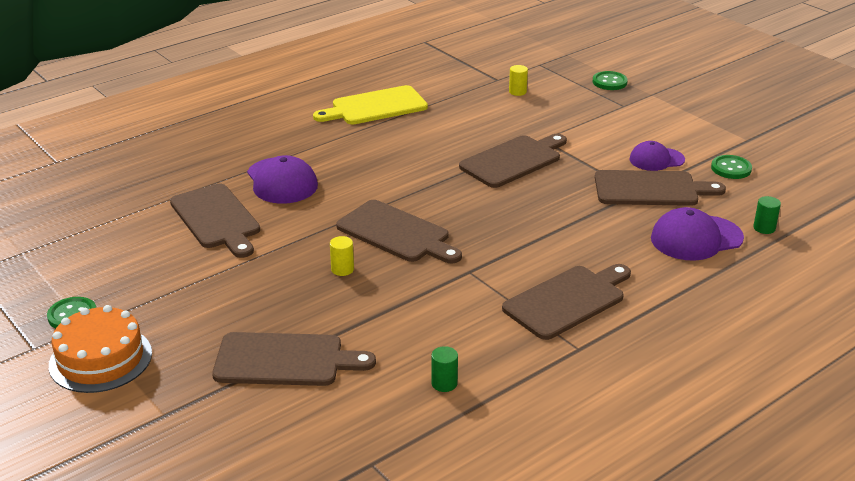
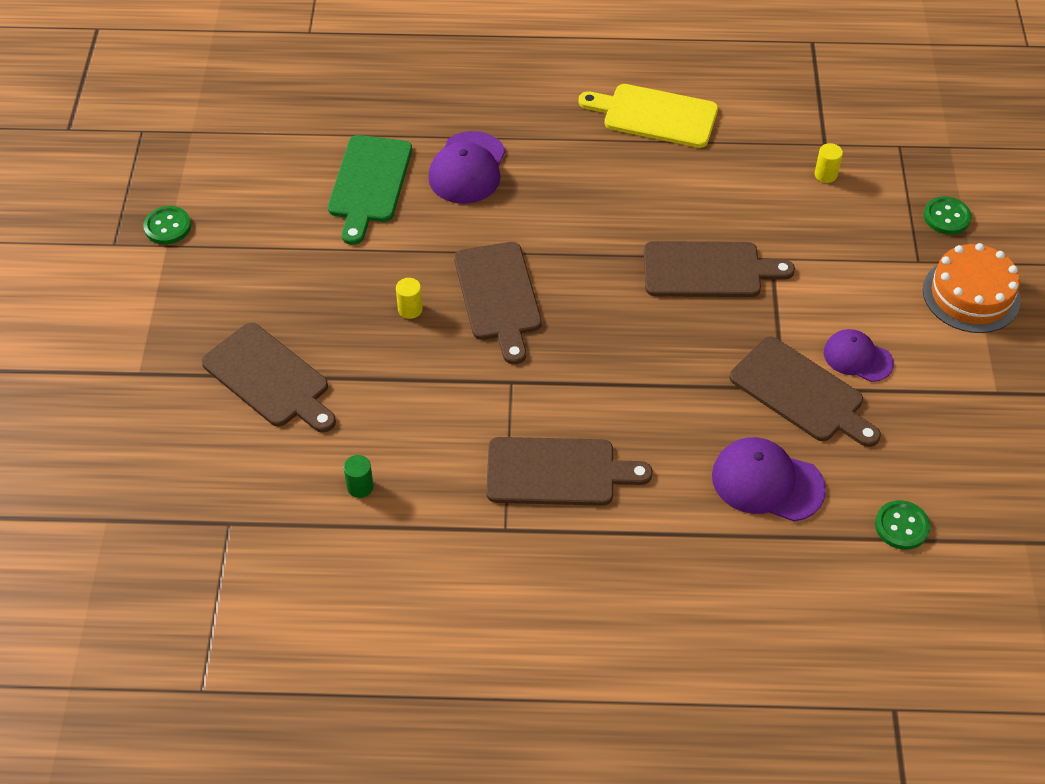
camera: 40 degrees right, 20 degrees up
orange cake [49,305,152,393] -> orange cake moved to [923,243,1021,333]
brown cutting board [170,184,260,258] -> green cutting board [328,135,412,245]
green button [711,155,752,179] -> green button moved to [875,500,930,550]
green cylinder [753,196,781,234] -> none

